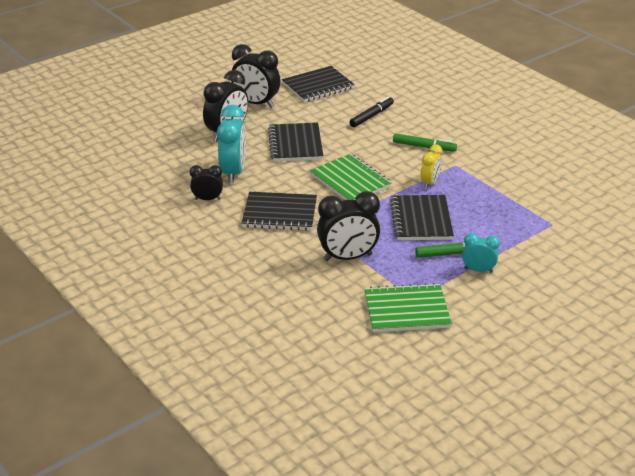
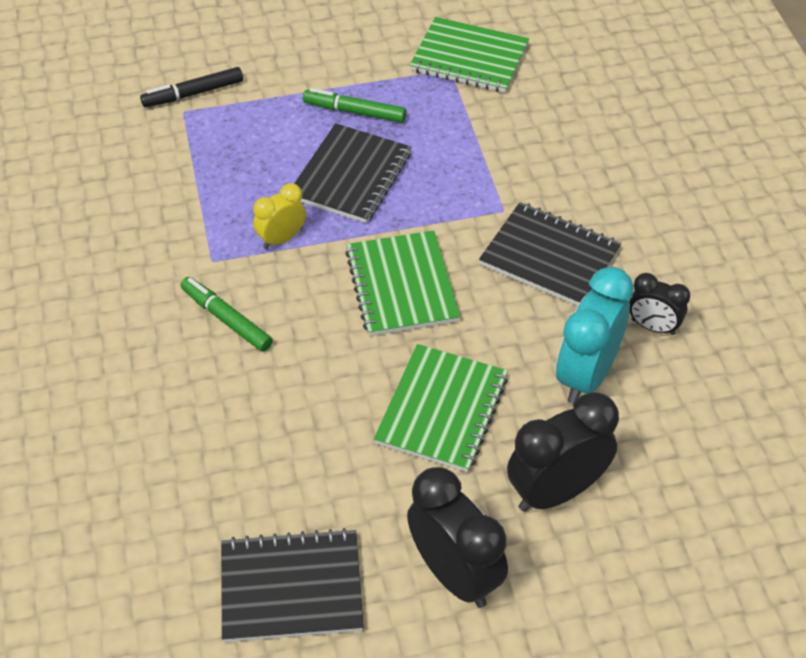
camera: 155 degrees left, 15 degrees up
black notebook [268,123,323,162] -> green notebook [374,344,508,472]
black clock [317,191,380,261] -> none
black marker [349,96,394,127] -> black marker moved to [140,67,243,107]
turquoise clock [462,233,500,273] -> none

